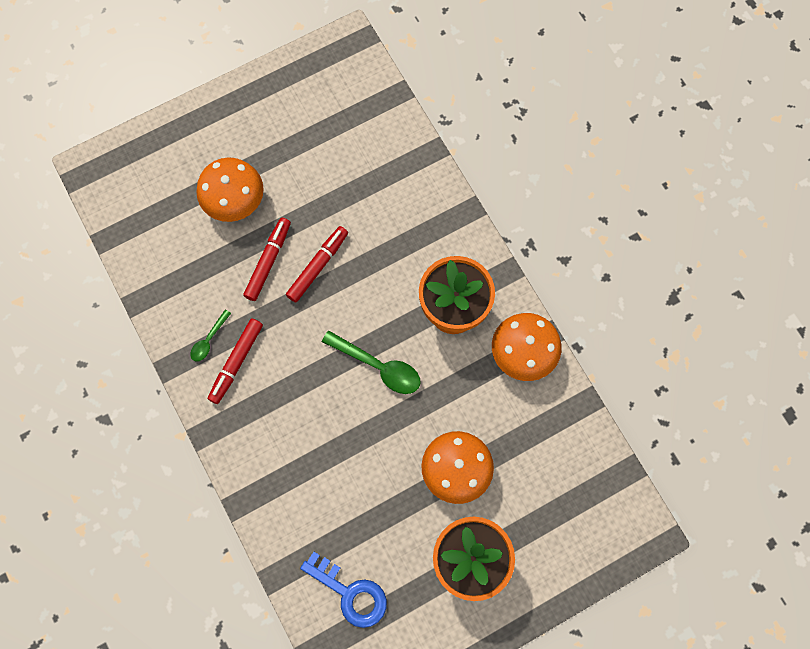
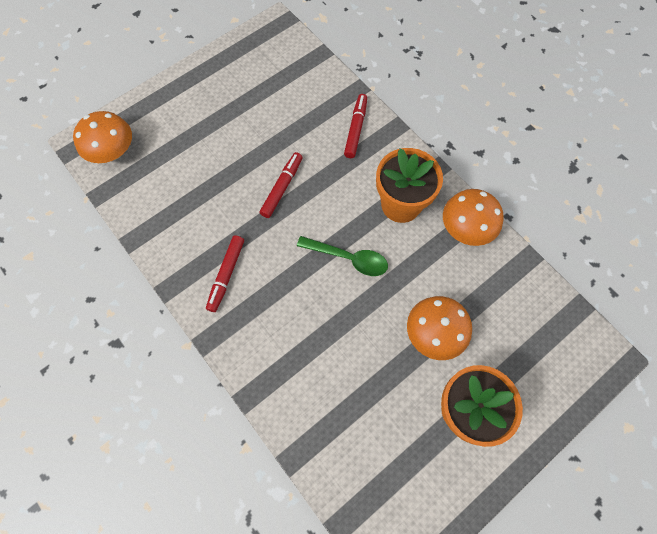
camera: 10 degrees left, 5 degrees down
green spoon [190,310,231,362] -> none
orange mushroom [197,158,264,222] -> orange mushroom moved to [73,111,132,163]
red marker [243,218,291,301] -> red marker moved to [344,94,367,158]
blue key [300,551,387,628] -> none

